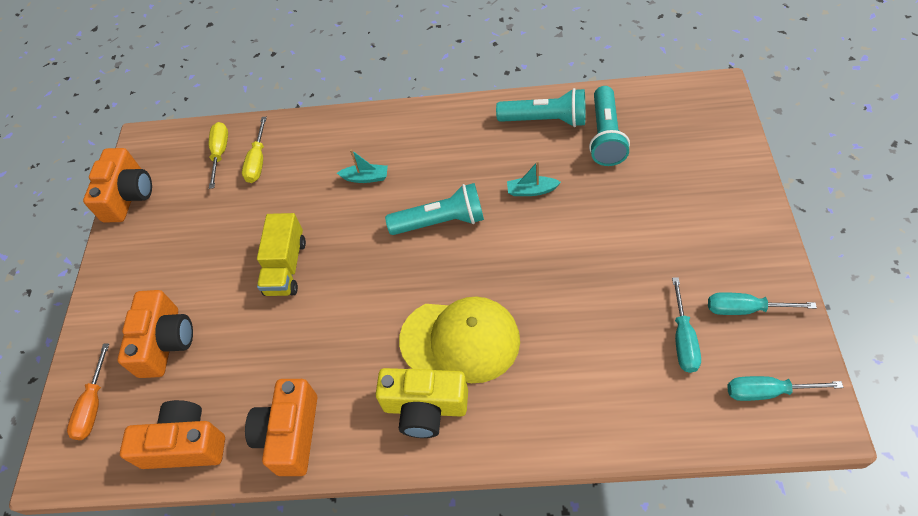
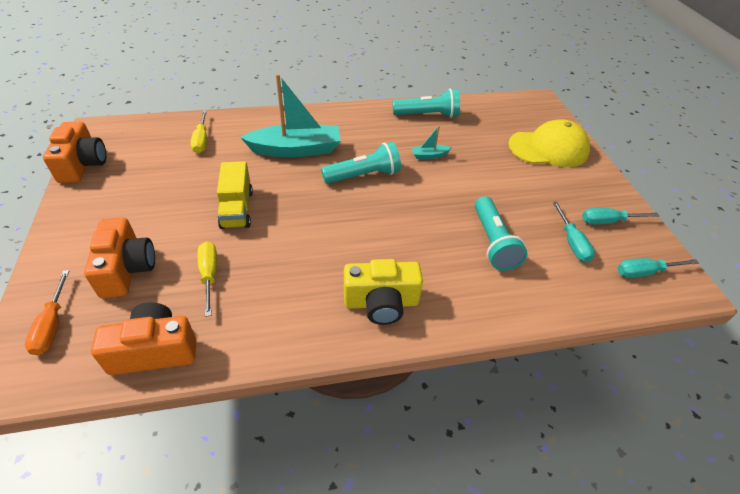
camera: 20 degrees left, 10 degrees down
yellow screwdriver [209,122,228,189] -> yellow screwdriver moved to [198,241,217,317]
orange camera [245,379,317,476] -> none
turquoise boat [337,150,388,183] -> turquoise boat [240,74,341,157], size x2.33
yellow cap [399,296,520,383] -> yellow cap moved to [508,119,590,167]
turquoise flashlight [589,86,630,166] -> turquoise flashlight moved to [475,196,528,271]

